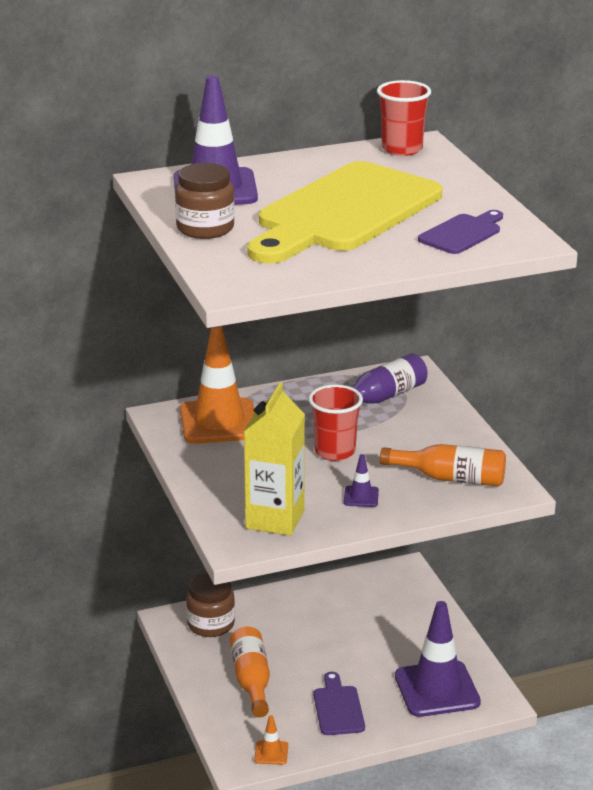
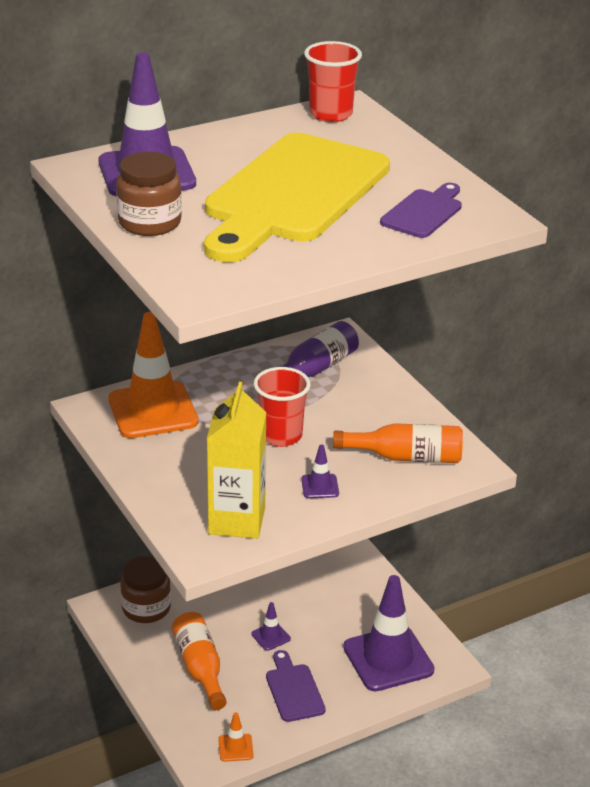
camera: 10 degrees left, 5 degrees up
none -> purple traffic cone [251,602,291,651]

